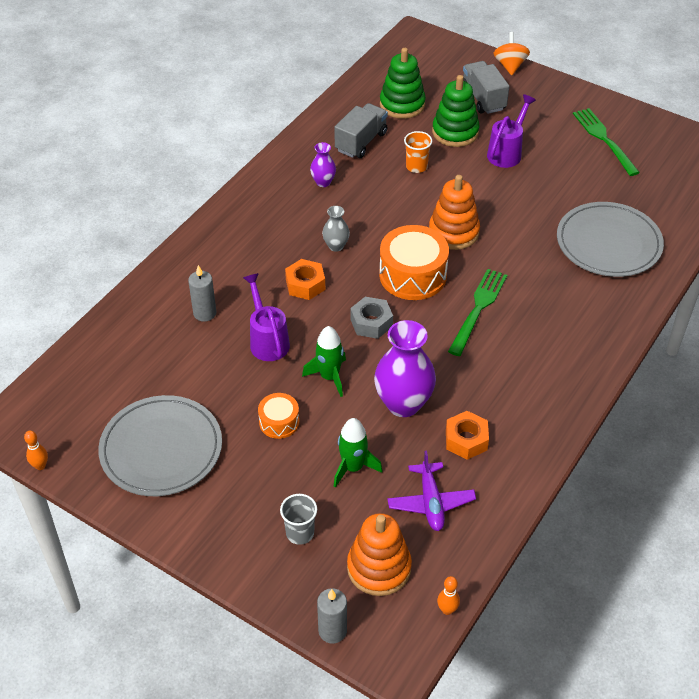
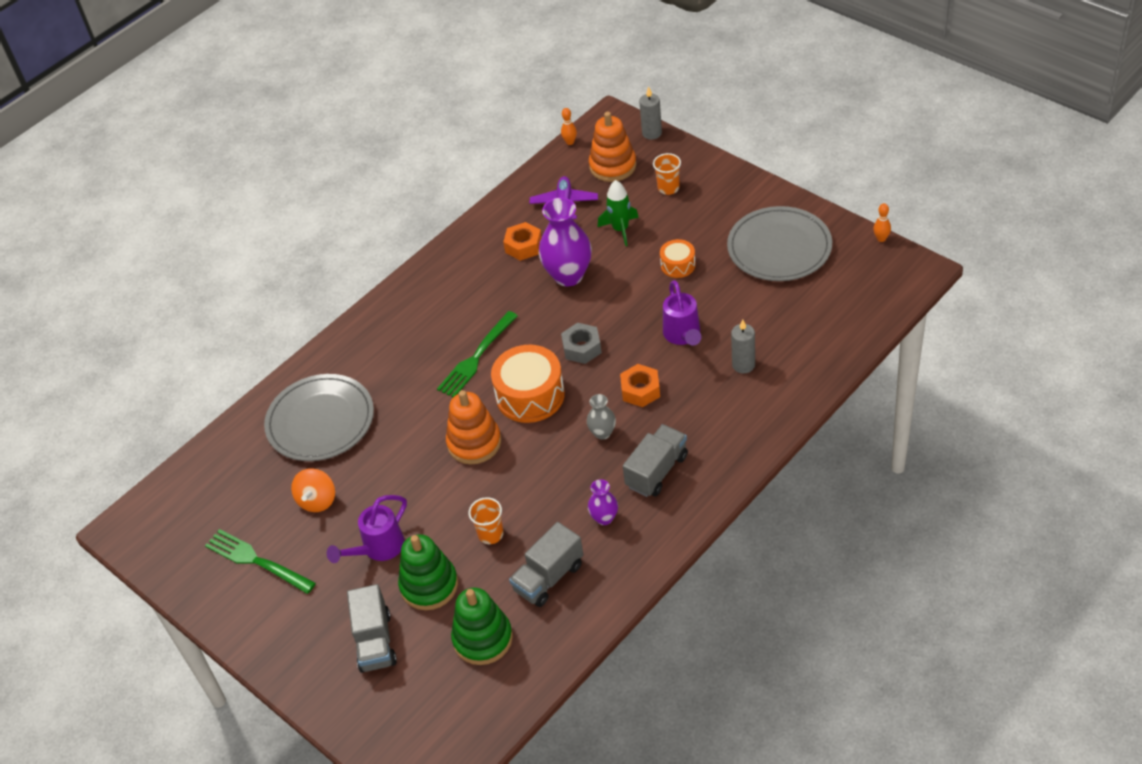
camera: 165 degrees left, 0 degrees up
grey cup [280,494,317,545] -> orange cup [653,153,681,195]
green rocket [302,326,346,397] -> none
orange spinning top [494,32,530,75] -> orange spinning top moved to [291,468,335,512]
green fork [573,108,640,176] -> green fork turned 135 degrees clockwise [205,529,316,594]
none -> grey truck [623,424,688,497]

